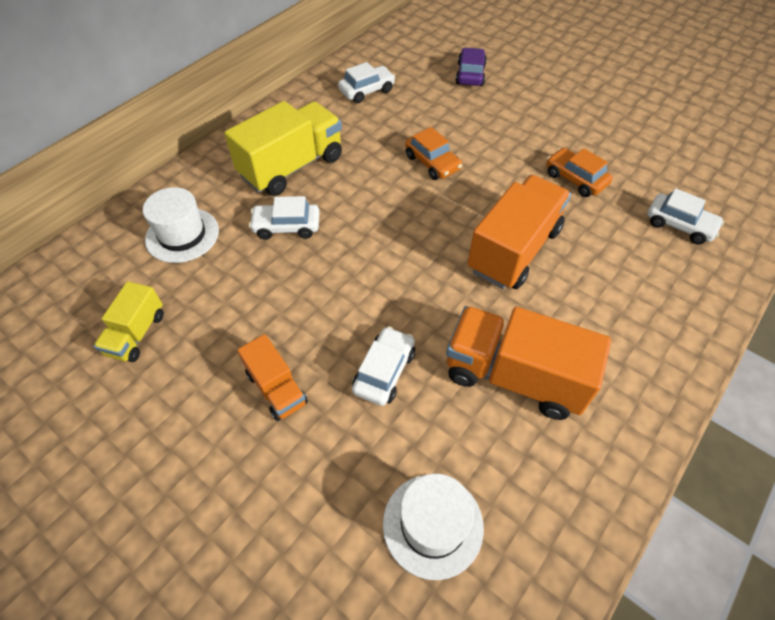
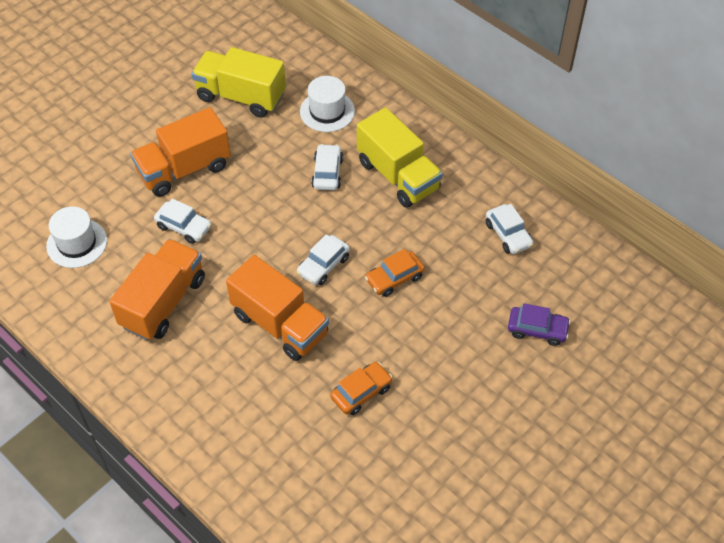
camera: 95 degrees right, 0 degrees up
yellow truck [94,281,164,362] -> yellow truck [192,47,286,118], size x1.83
orange truck [237,334,308,421] -> orange truck [130,107,231,197], size x1.83
white car [647,188,724,244] -> white car moved to [297,234,350,285]

